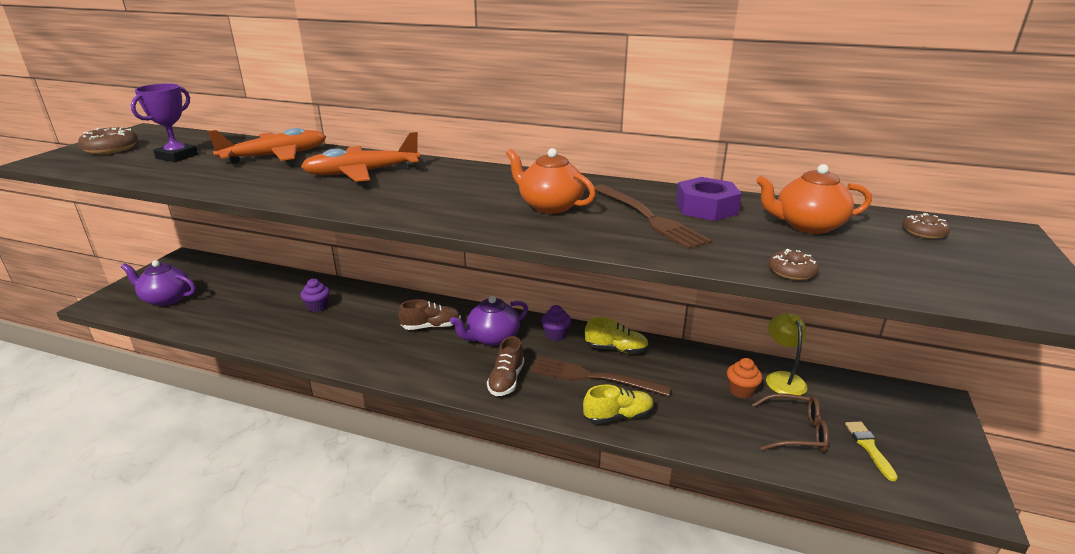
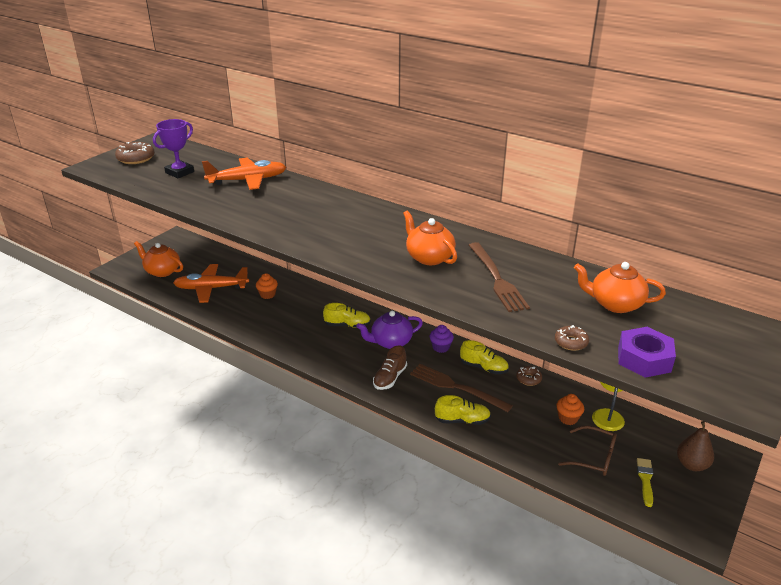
camera: 15 degrees right, 5 degrees up
purple teapot [121,260,196,306] -> orange teapot [134,241,183,277]
purple cupcake [300,279,330,312] -> orange cupcake [256,273,278,299]
orange plane [301,132,420,182] -> orange plane moved to [173,264,249,303]
brown shoe [398,299,461,330] -> yellow shoe [323,303,371,328]
purple nut [676,177,742,221] -> purple nut moved to [618,327,676,378]
brown donut [902,213,950,239] -> brown donut moved to [516,366,542,386]
none -> brown pear [677,421,714,471]

